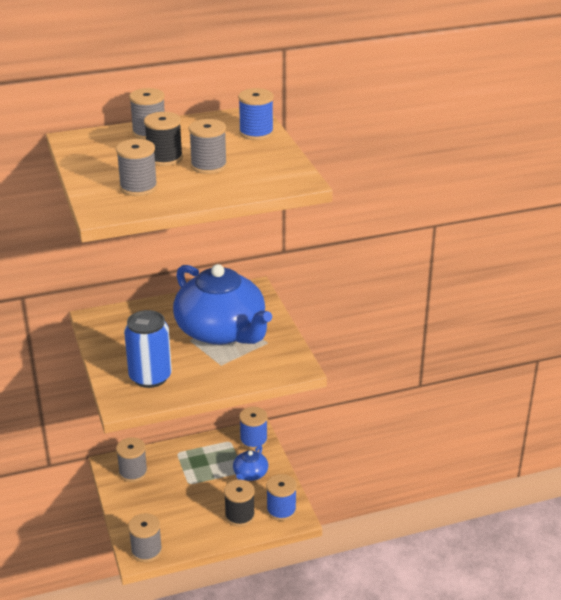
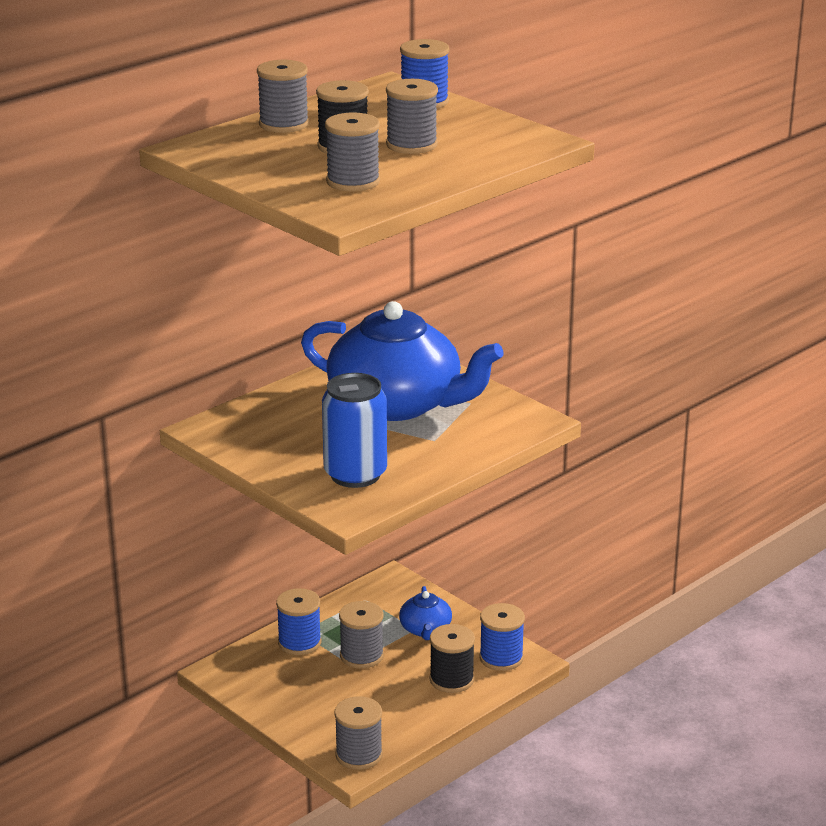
camera: 25 degrees left, 5 degrees down
grey spool [116,437,148,482] -> grey spool moved to [339,601,384,669]
blue spool [239,407,268,450] -> blue spool moved to [276,588,321,655]

